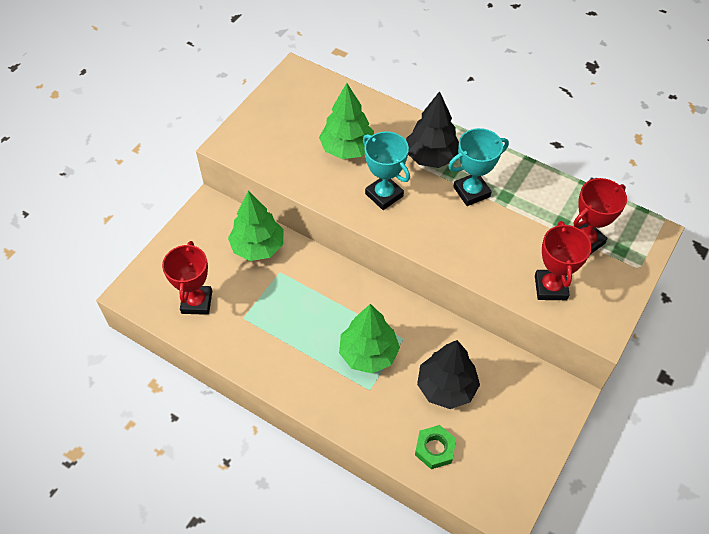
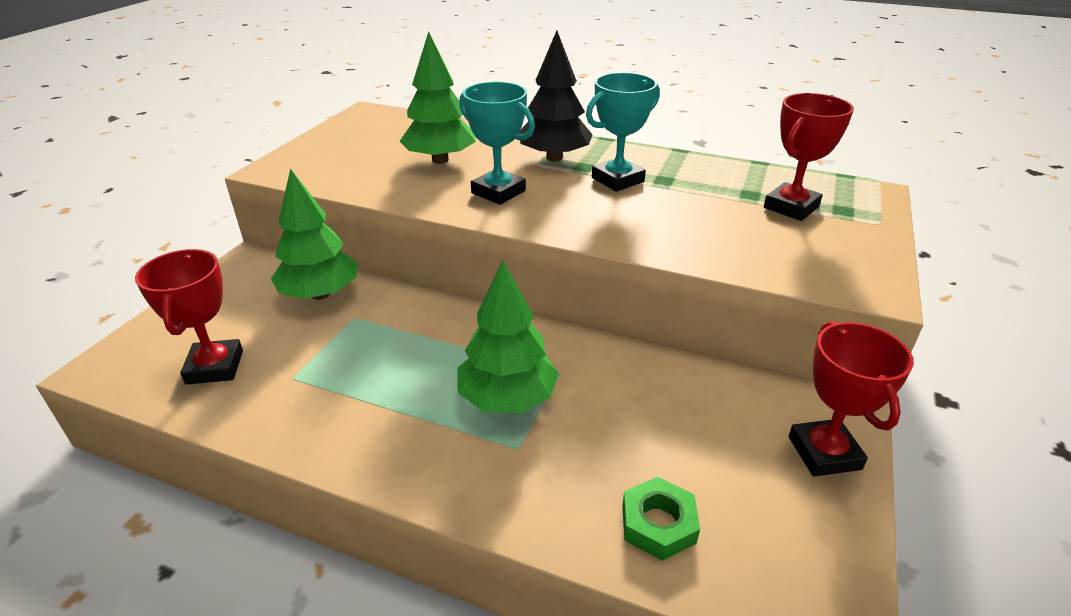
camera: 10 degrees left, 20 degrees down
black tree [417,340,480,409] -> none
red trophy [535,221,592,300] -> red trophy moved to [788,321,914,476]

